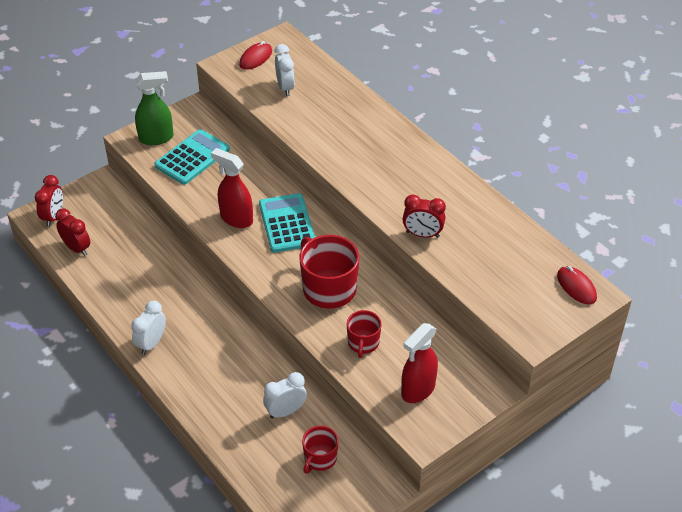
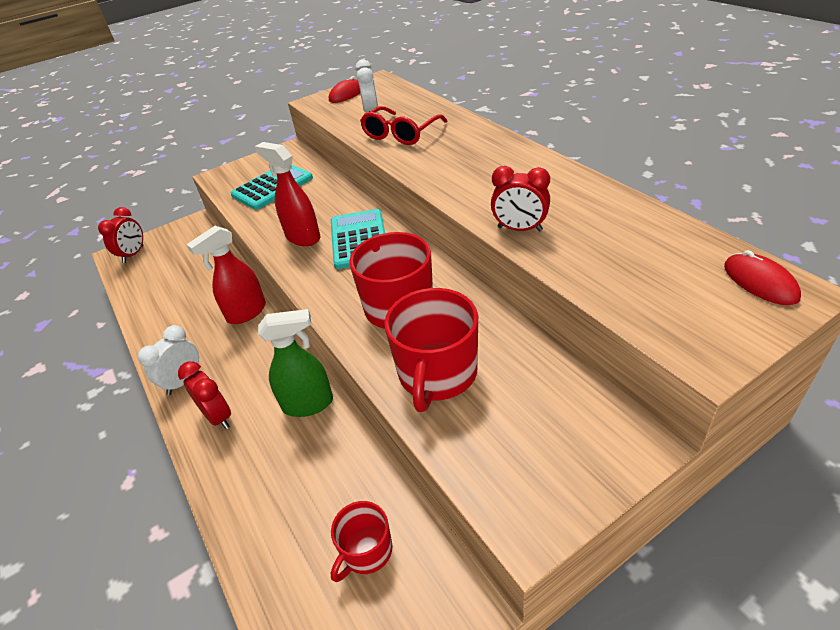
camera: 10 degrees right, 5 degrees down
red clock [55,208,90,256] -> red clock moved to [178,361,231,429]
green spray bottle [135,71,173,145] -> green spray bottle moved to [258,309,333,417]
white clock [263,372,307,419] -> none
red mug [347,310,381,358] -> red mug [384,288,478,412], size x1.76
red spray bottle [401,323,438,403] -> red spray bottle moved to [186,226,266,324]
none -> red glasses [360,106,447,145]

